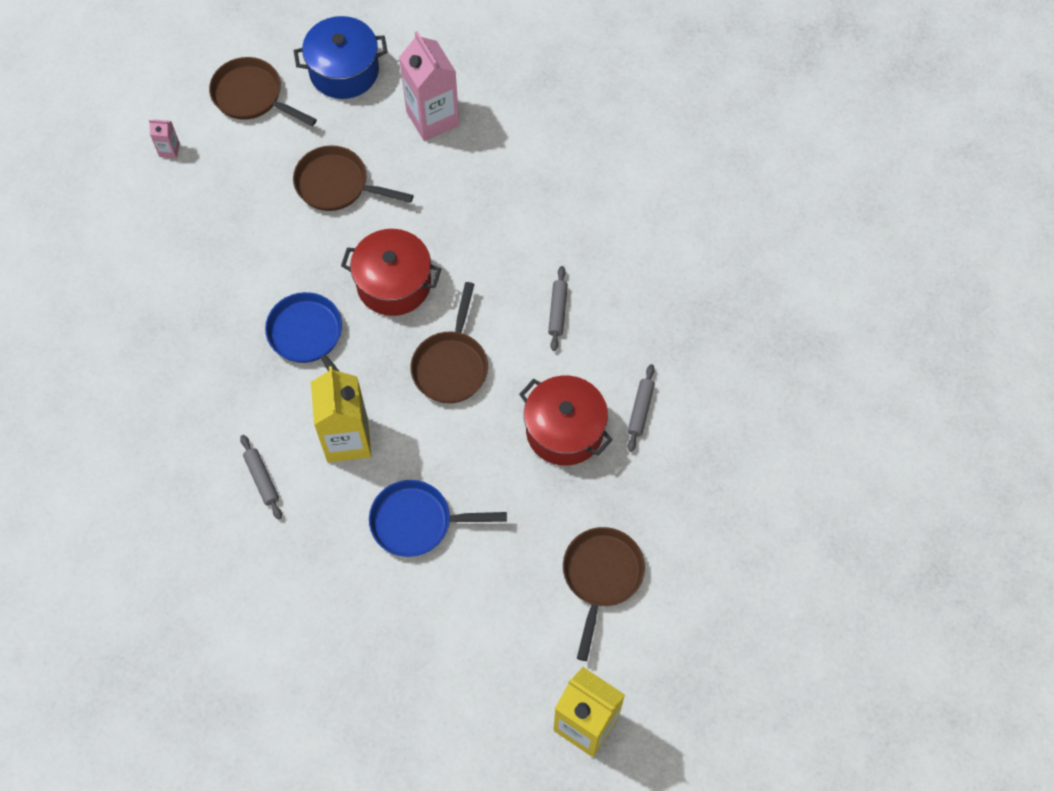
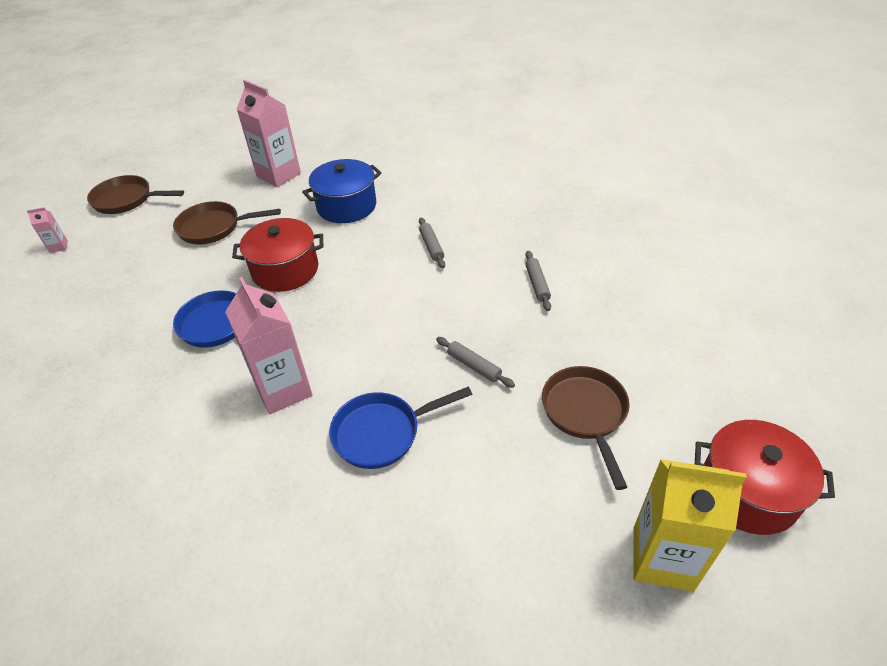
camera: 20 degrees left, 20 degrees down
grey rolling pin [240,435,282,520] -> grey rolling pin moved to [436,337,515,388]
blue pot [294,16,388,99] -> blue pot moved to [302,159,382,223]
yellow carton [311,366,371,462] -> pink carton [225,277,313,414]
brown pan [410,282,488,403] -> none
red pot [519,376,613,466] -> red pot moved to [695,420,835,535]

